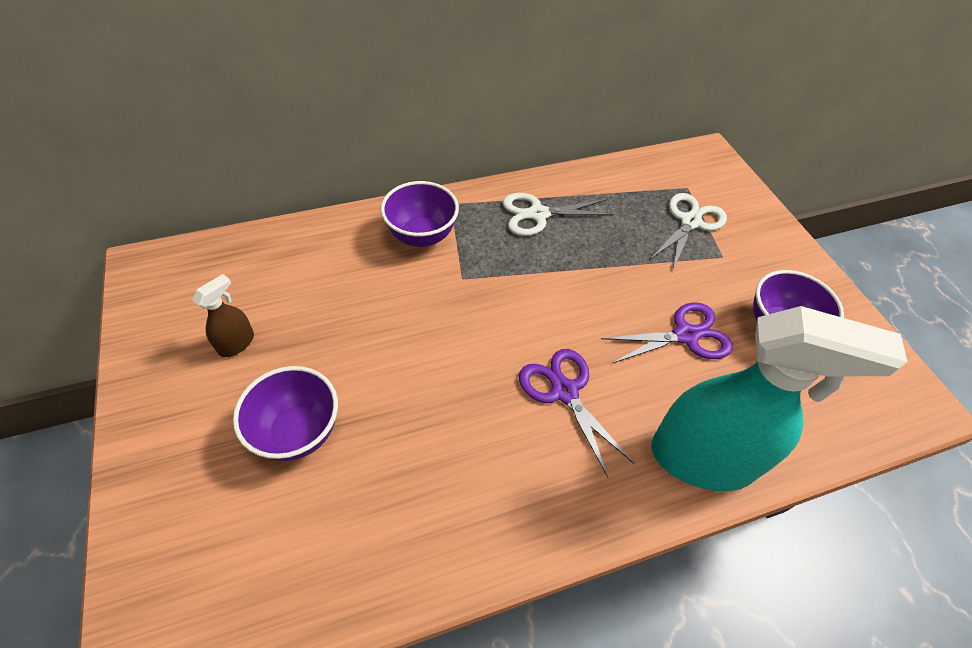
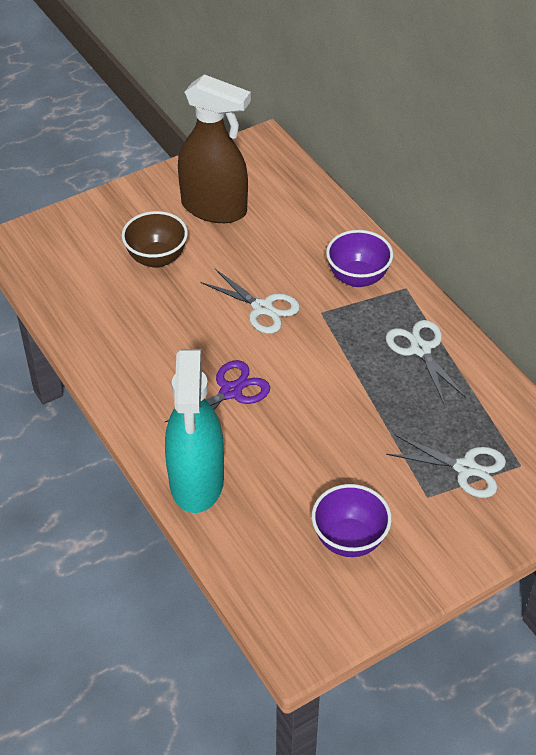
camera: 80 degrees right, 5 degrees down
brown spray bottle [192,274,254,357] -> brown spray bottle [178,74,251,223], size x2.41
purple bowl [233,366,338,461] -> brown bowl [122,211,188,268]
purple scissors [601,302,733,364] -> none
none -> white scissors [200,269,300,334]

